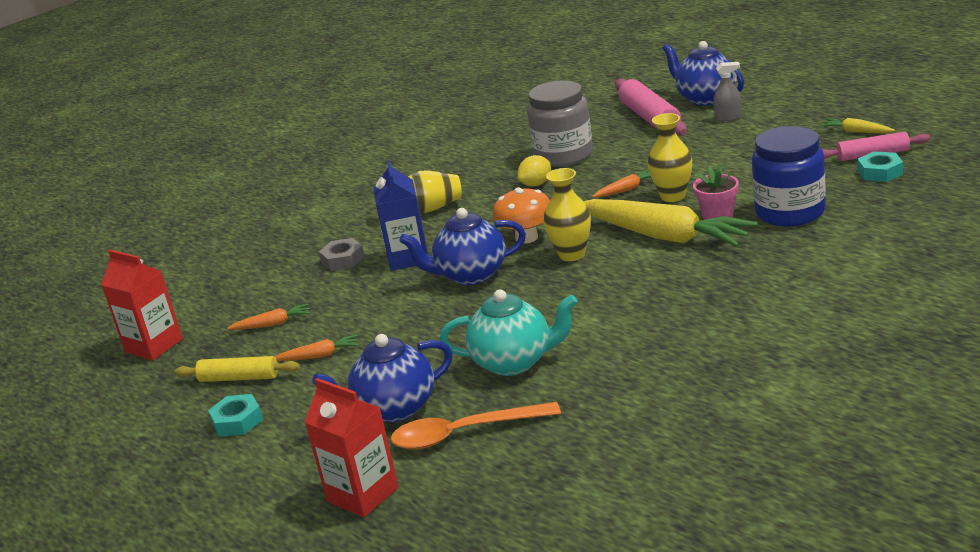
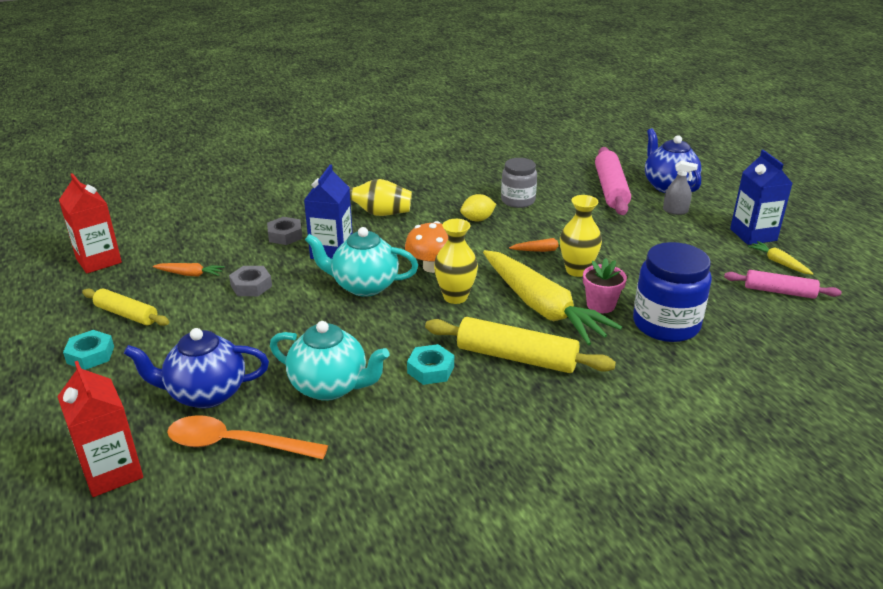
camera: 15 degrees right, 5 degrees up
orange carrot [275,334,359,361] -> none
blue teapot [399,208,526,285] -> turquoise teapot [305,227,418,297]
grey jar [527,80,593,167] -> grey jar [501,158,537,208], size x0.65
turquoise nut [858,151,903,182] -> turquoise nut moved to [407,344,454,385]
none -> grey nut [229,266,272,296]
none -> yellow rolling pin [425,317,616,373]
none -> blue carton [730,150,793,245]

